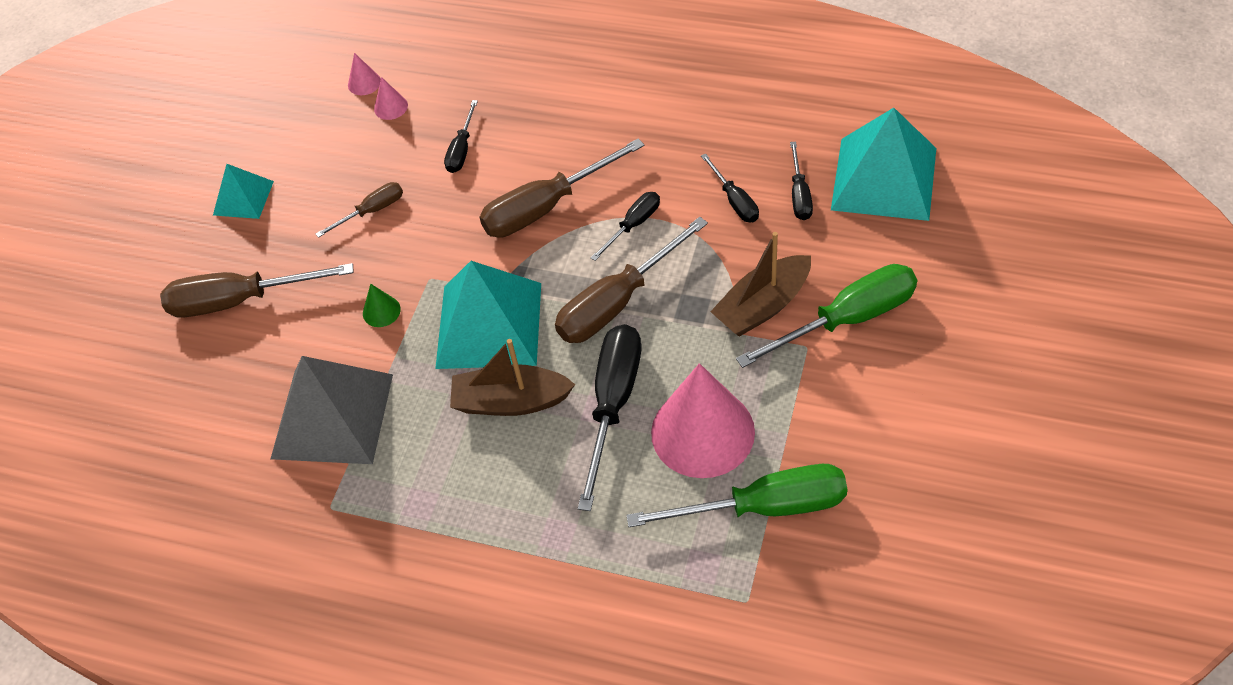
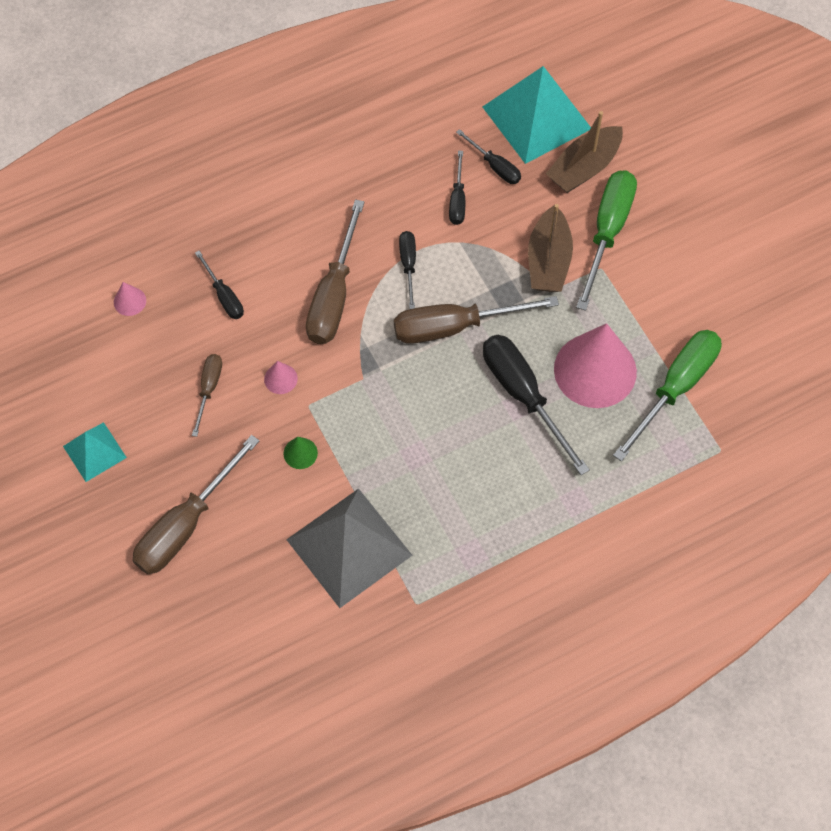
camera: 50 degrees left, 10 degrees up
pink cone [348,53,381,95] -> pink cone moved to [264,361,298,394]
turquoise pyramid [435,261,541,369] -> none
brown boat [450,339,575,416] -> brown boat moved to [546,111,623,193]
brown screwdriver [555,217,708,343] -> brown screwdriver turned 75 degrees clockwise [394,296,559,344]
black screwdriver [701,153,759,223] -> black screwdriver turned 75 degrees clockwise [449,150,465,225]

